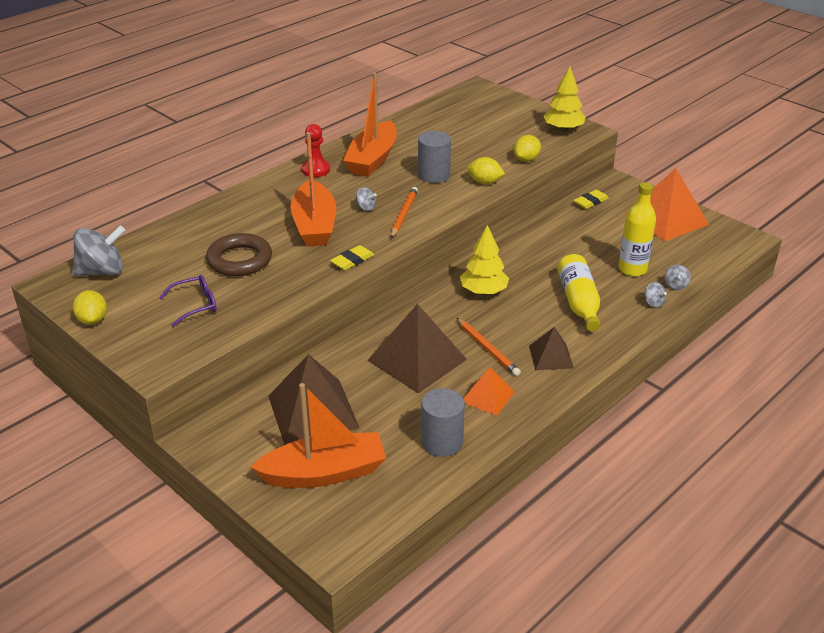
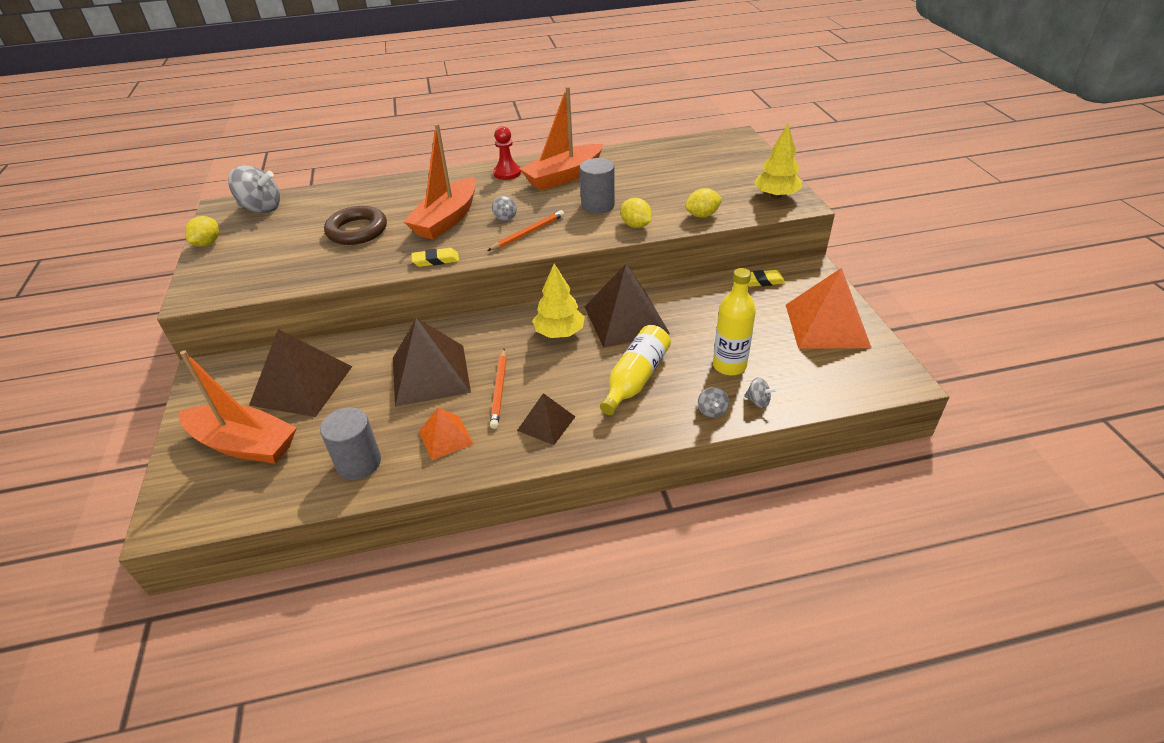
camera: 35 degrees right, 5 degrees up
purple glasses [159,275,217,327] -> none
grey spinning top [665,265,691,290] -> grey spinning top turned 105 degrees counterclockwise [744,378,777,408]
none -> brown pyramid [585,263,670,348]

